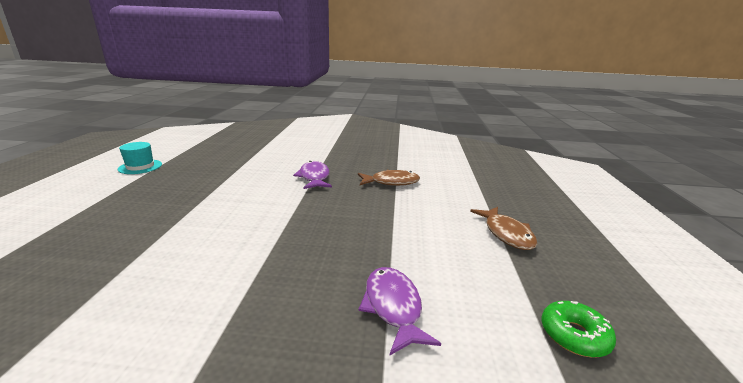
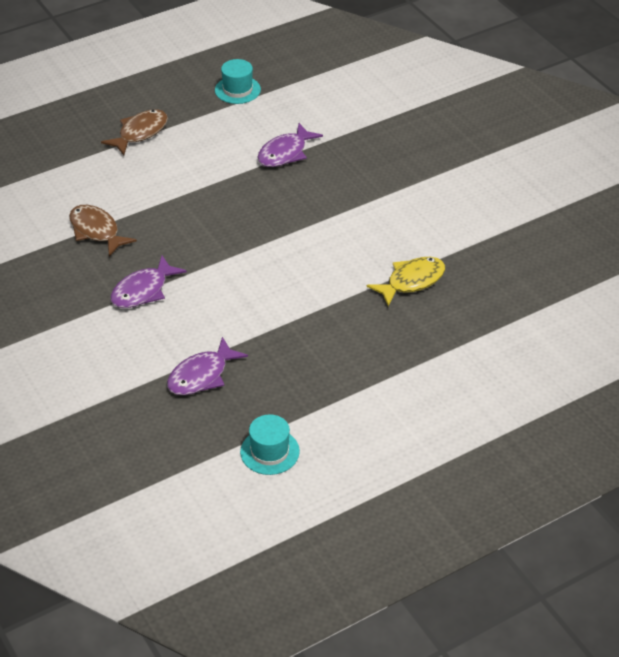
camera: 125 degrees left, 20 degrees up
green donut [542,301,616,357] -> turquoise hat [215,59,261,104]
none -> purple fish [167,337,248,395]
none -> yellow fish [367,257,445,307]

